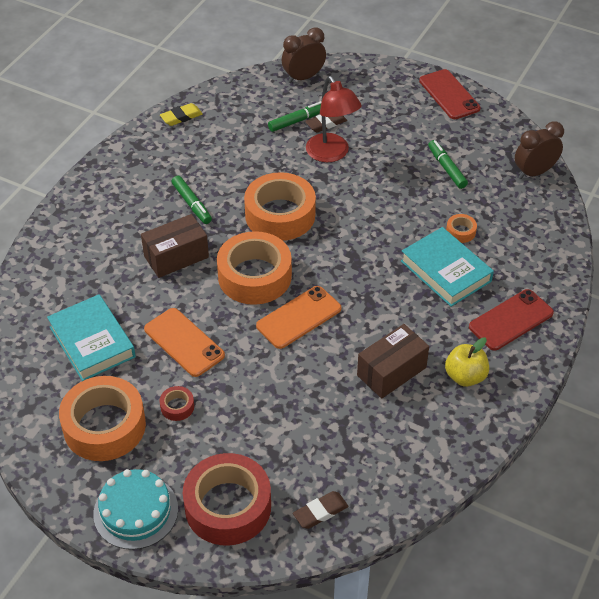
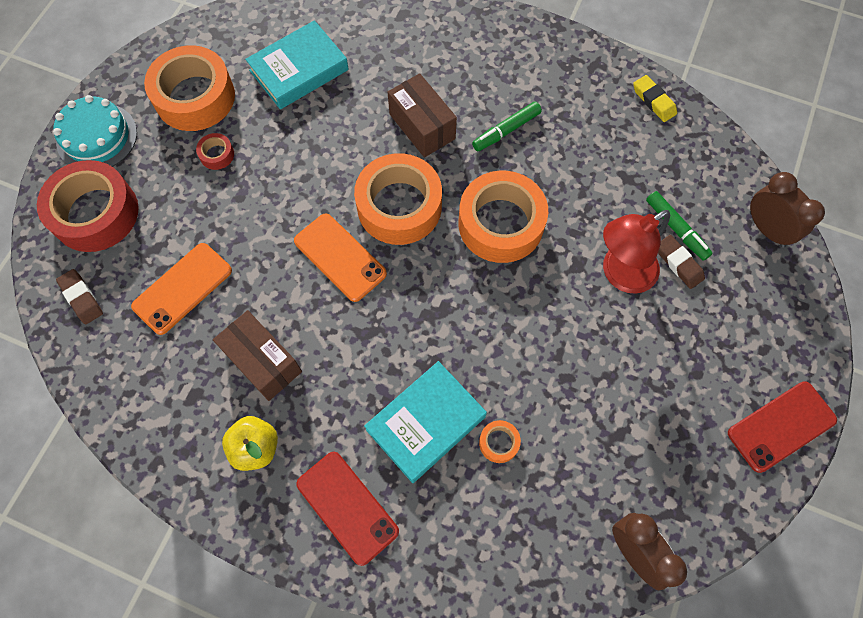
camera: 85 degrees right, 20 degrees up
orange phone [144,308,225,377] -> orange phone moved to [131,243,232,335]
green marker [428,140,468,189] -> none

